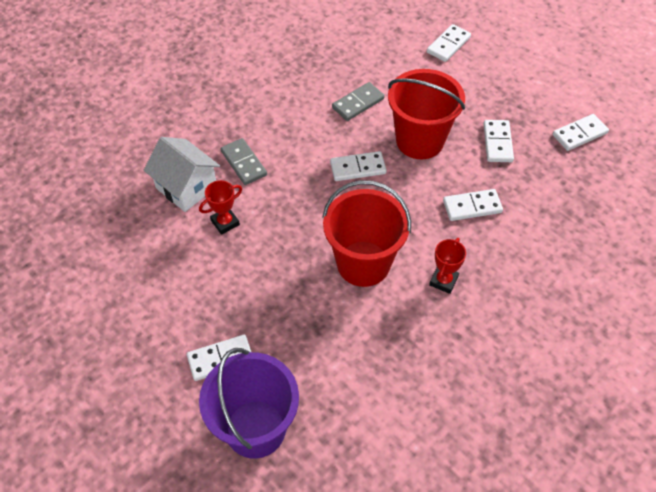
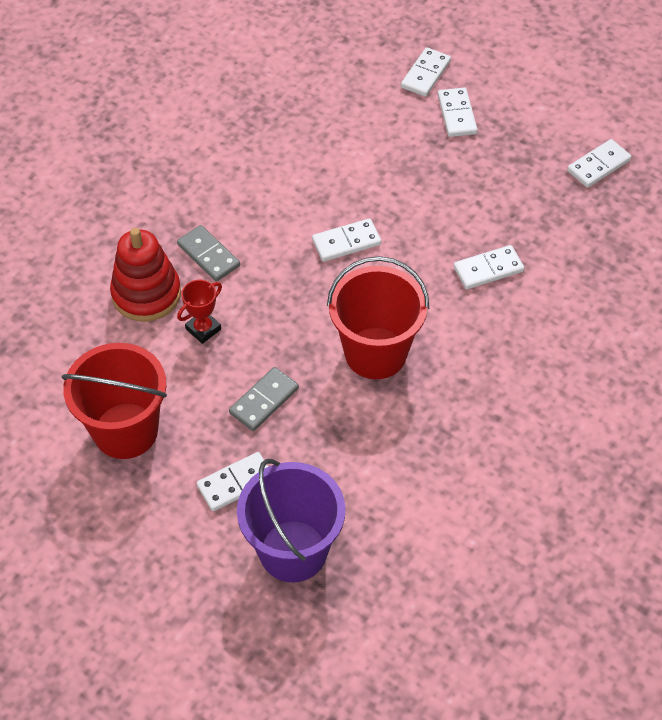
camera: 10 degrees left, 0 degrees up
white house [144,137,220,212] -> red stacking toy [110,228,181,322]
grey domino [332,82,385,121] -> grey domino moved to [229,367,299,431]
red bucket [388,69,465,159] -> red bucket moved to [61,343,167,459]
red trophy [429,238,466,294] -> none
white domino [483,120,514,162] -> white domino moved to [438,87,478,137]

